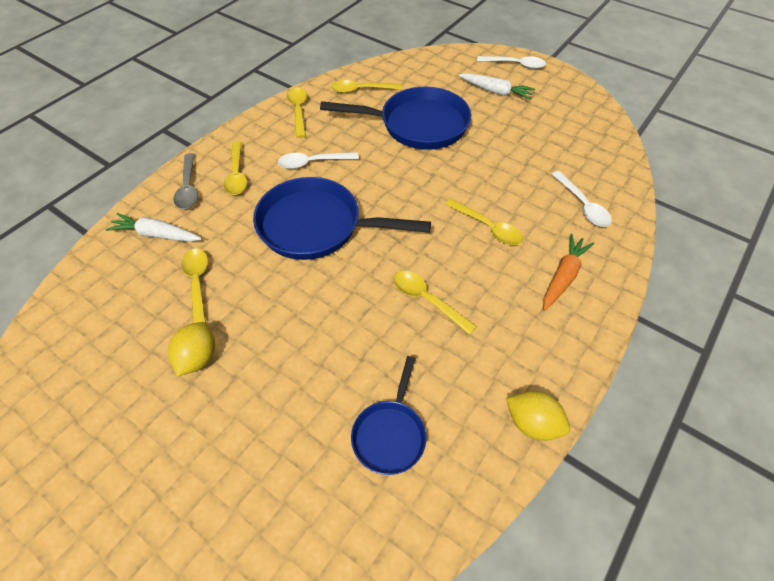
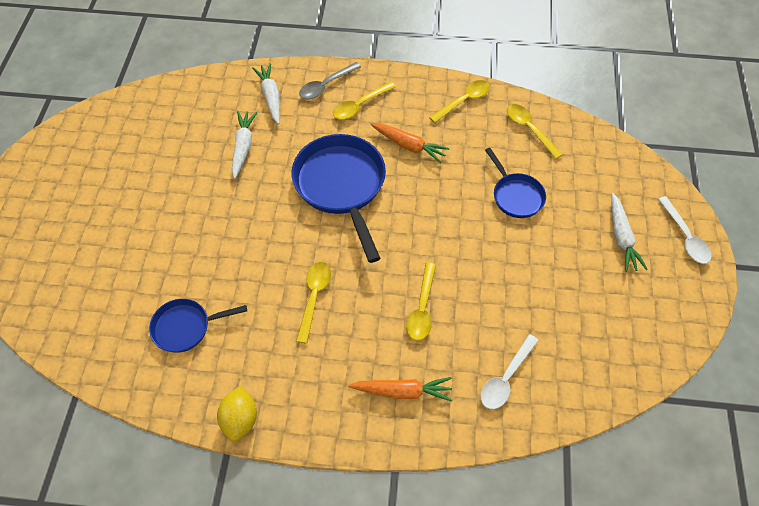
camera: 60 degrees right, 5 degrees up
yellow lemon [168,322,215,377] -> none
yellow spoon [181,249,208,323] -> white carrot [232,111,257,179]
white spoon [278,152,359,169] -> orange carrot [370,123,449,163]
blue pan [320,87,471,150] -> blue pan [485,148,546,218], size x0.55

